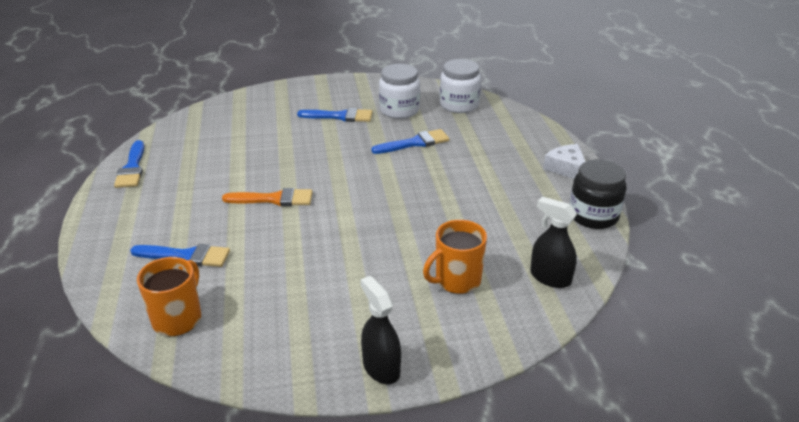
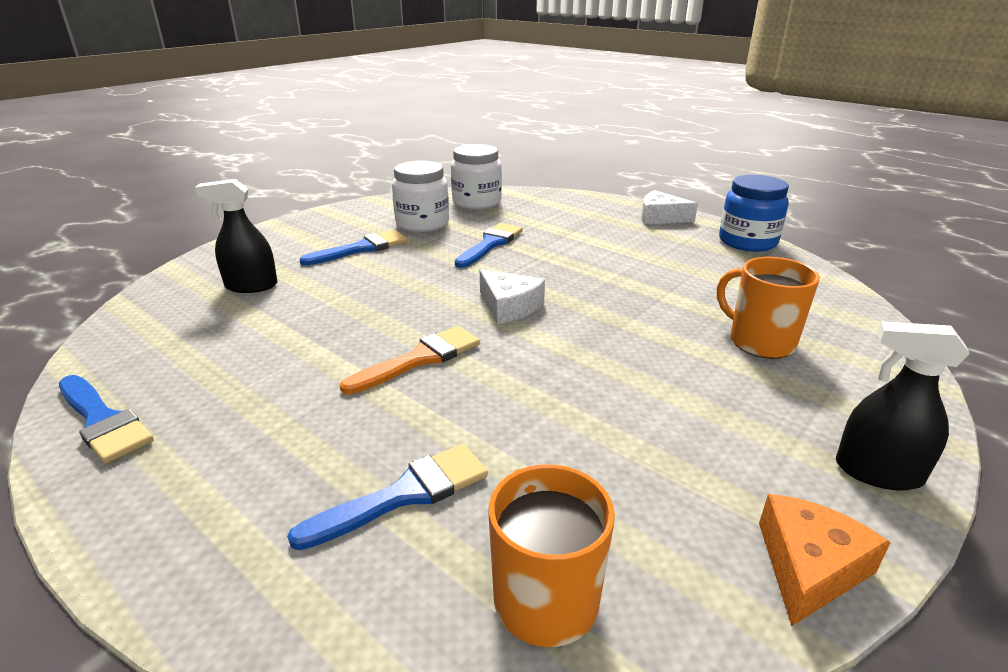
camera: 40 degrees left, 5 degrees down
orange mug [423,220,487,294] -> orange mug turned 120 degrees clockwise [717,257,820,359]
black spray bottle [530,197,577,288] -> black spray bottle moved to [195,179,277,293]
black jar [570,159,626,229] -> blue jar [719,175,789,252]
none -> white cheese [480,269,545,324]
none -> orange cheese [759,494,891,626]

